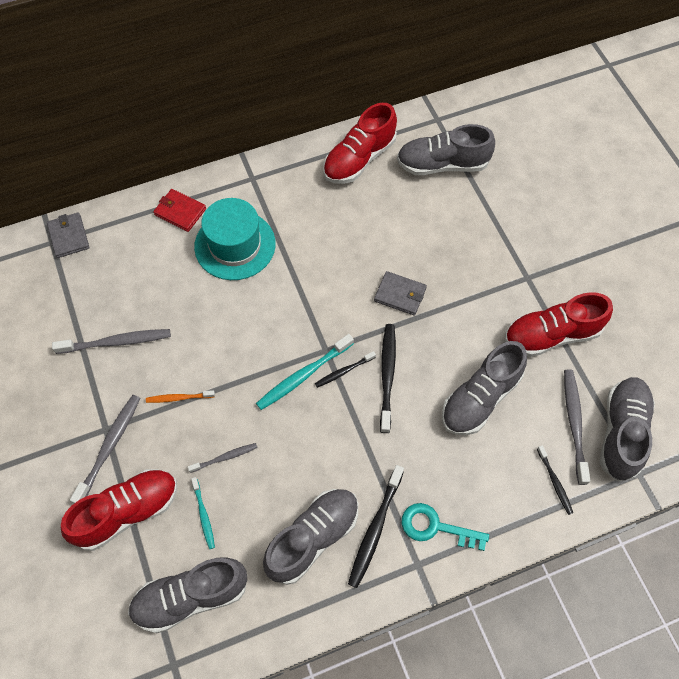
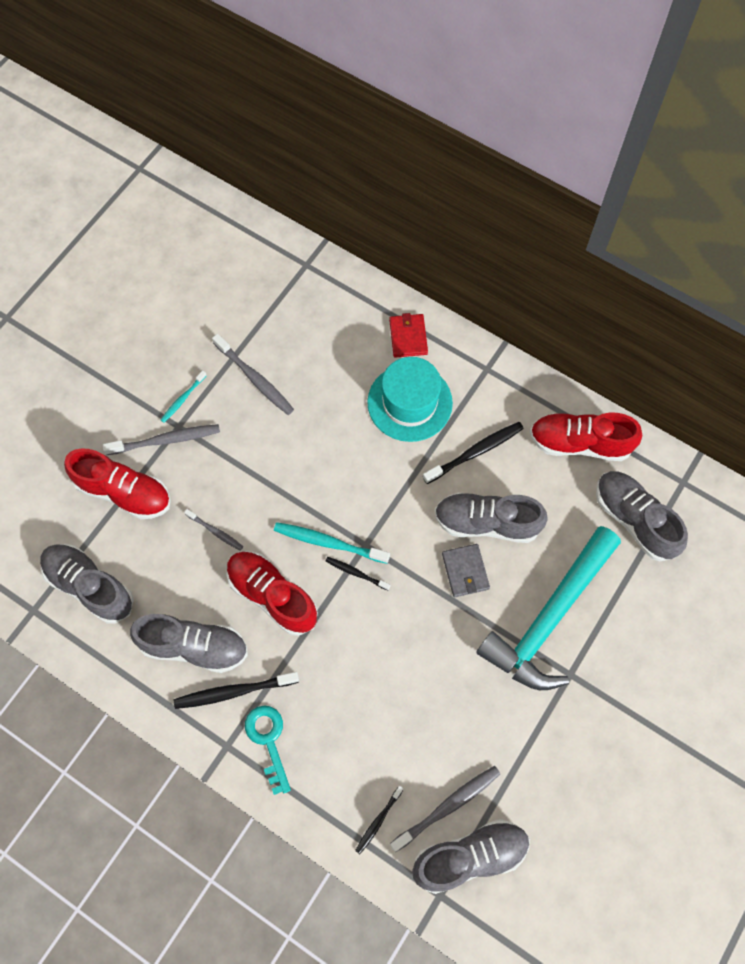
camera: 55 degrees right, 5 degrees up
grey wallet [47,212,90,258] -> none
orange toothbrush [146,390,215,403] -> none
turquoise toothbrush [191,477,215,549] -> turquoise toothbrush moved to [161,370,207,423]
black toothbrush [380,324,396,433] -> black toothbrush moved to [423,422,524,484]
grey shoe [442,341,527,435] -> grey shoe moved to [435,492,548,543]
red shoe [505,292,613,357] -> red shoe moved to [227,551,318,636]
none -> turquoise hammer [476,526,621,690]

